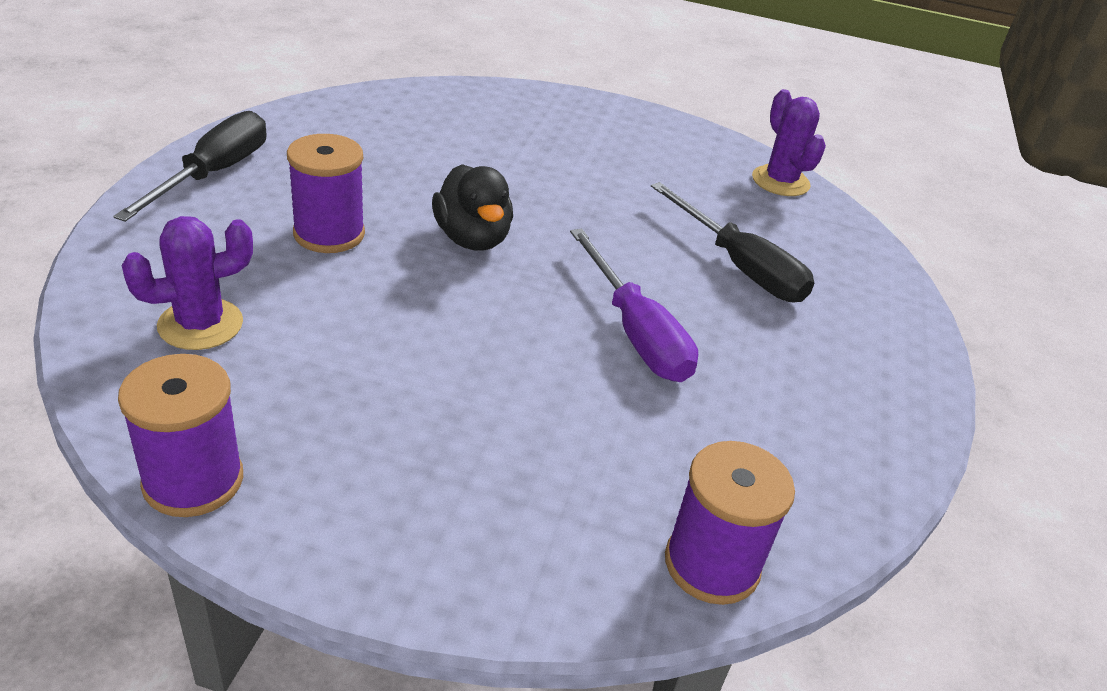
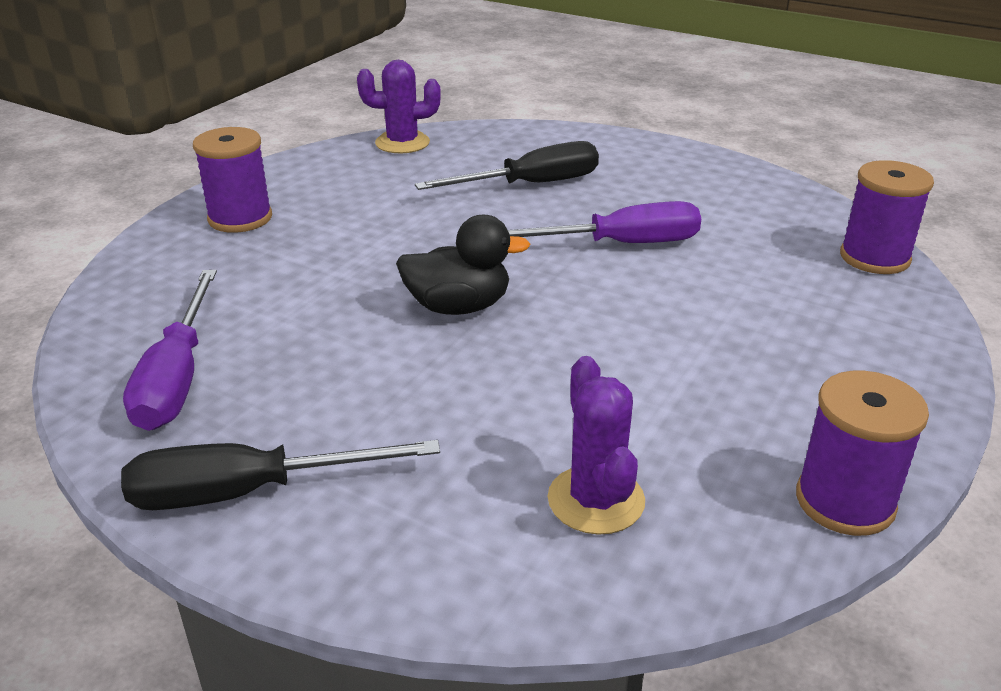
camera: 70 degrees left, 5 degrees down
black screwdriver [113,111,266,222] -> black screwdriver turned 45 degrees counterclockwise [121,440,440,510]
purple spool [287,134,365,253] -> purple spool moved to [193,127,272,233]
none -> purple screwdriver [123,270,217,431]

